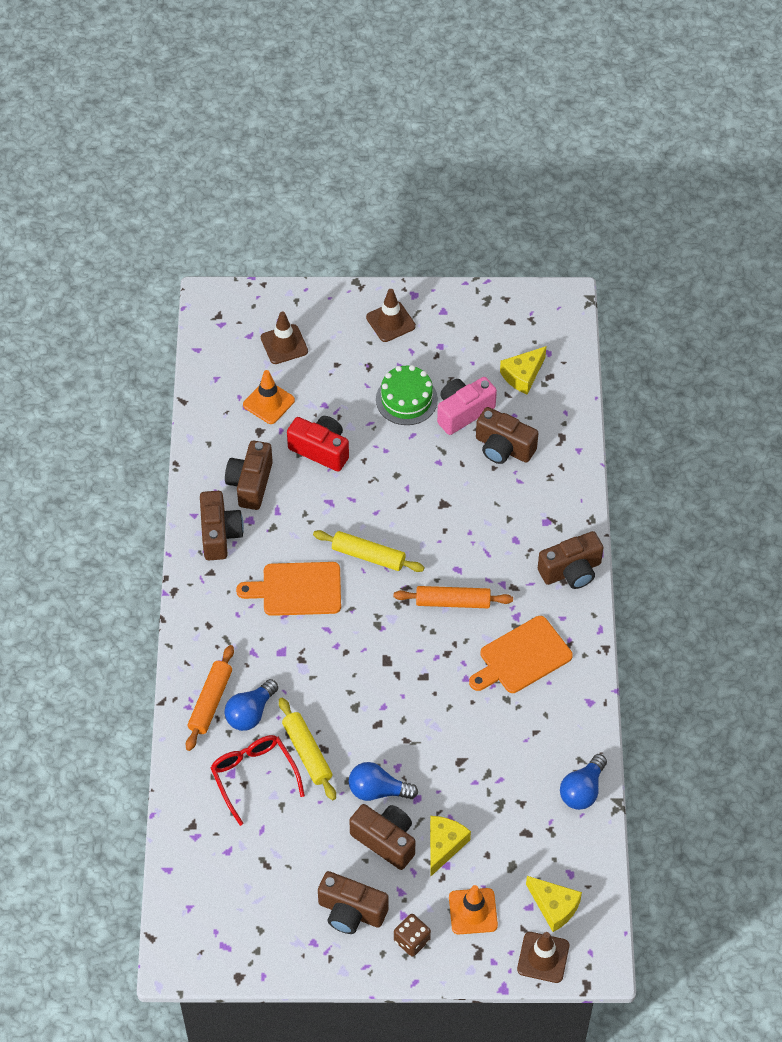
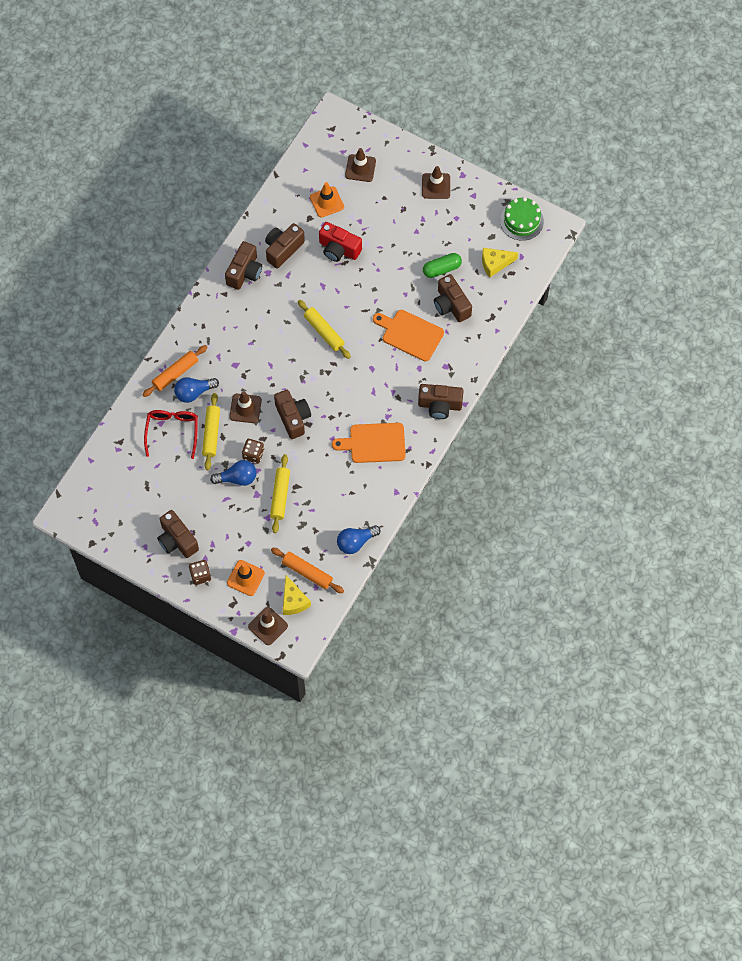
camera: 30 degrees right, 10 degrees up
orange cutting board [236,562,341,616] -> orange cutting board moved to [373,310,444,361]
red camera [287,416,349,472] -> red camera turned 150 degrees clockwise [319,222,362,262]
blue light bulb [349,762,418,801] -> blue light bulb turned 135 degrees clockwise [210,460,257,486]
brown camera [349,804,415,870] -> brown camera moved to [274,390,311,439]
green cake [376,365,438,425] -> green cake moved to [500,197,544,241]
orange rolling pin [394,586,513,608] -> orange rolling pin moved to [271,548,344,593]
yellow cheese [430,816,471,876] -> none
pink camera [437,377,497,435] -> green capsule [423,253,462,278]
none -> brown traffic cone [229,391,262,423]
none -> brown dice [242,439,264,464]
none -> yellow rolling pin [270,454,290,533]

